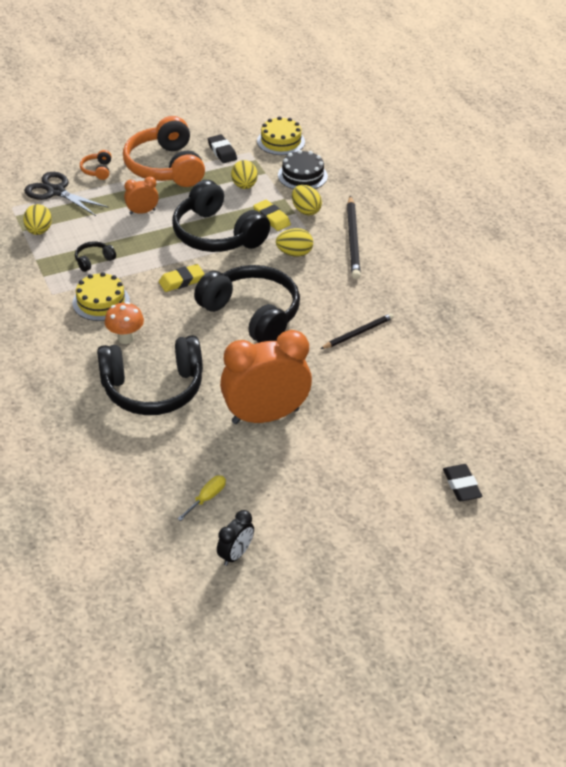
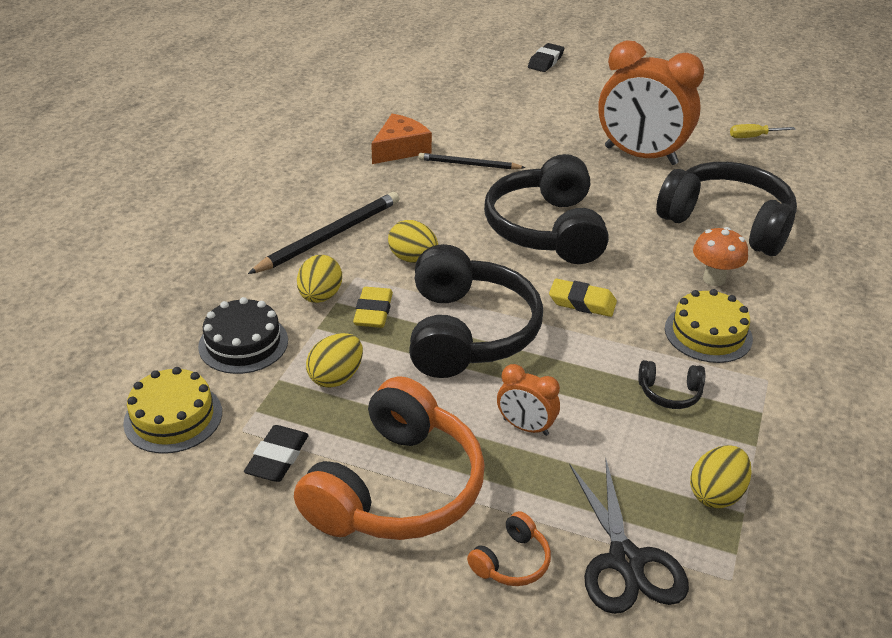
camera: 135 degrees left, 5 degrees down
black clock [217,510,254,566] -> none
none -> orange cheese [371,114,432,164]

